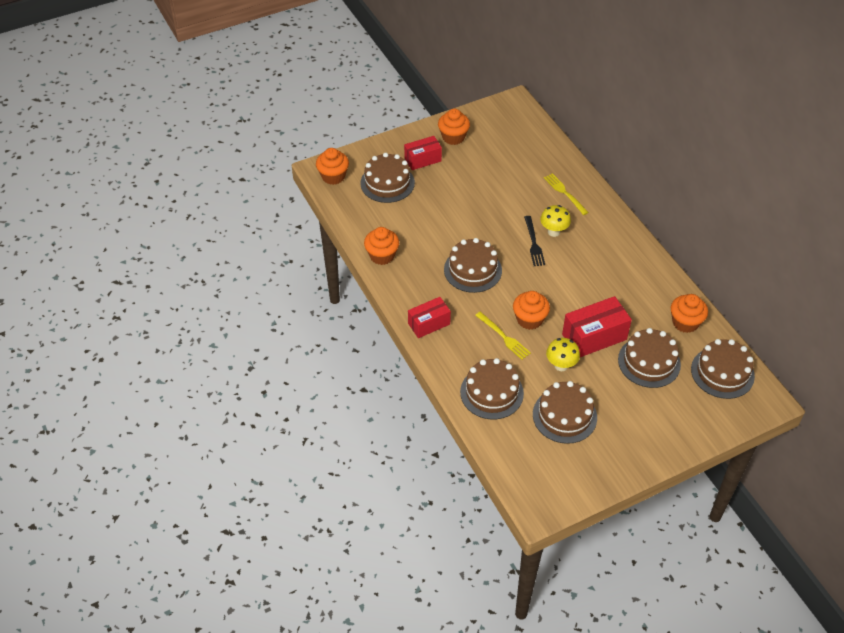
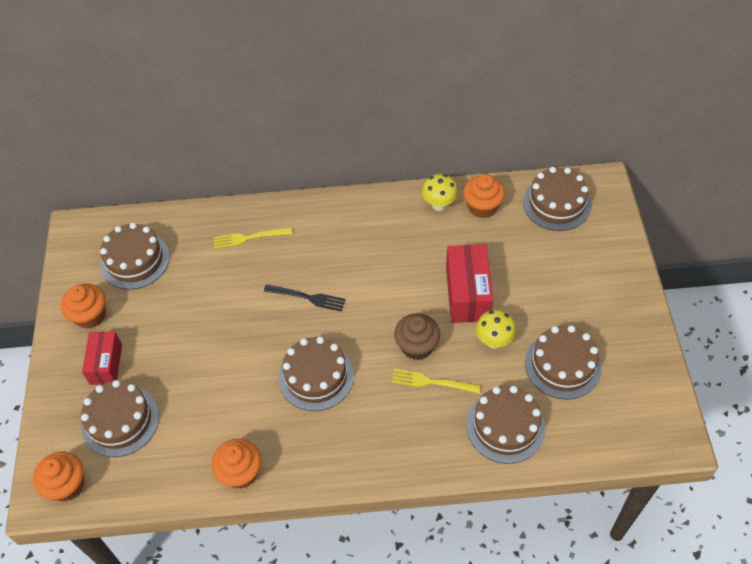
camera: 65 degrees left, 5 degrees up
red box [408,297,451,338] -> none
yellow fork [475,312,531,360] -> yellow fork turned 150 degrees counterclockwise [392,369,481,394]
orange cupcake [513,291,550,330] -> brown cupcake [394,313,440,360]
yellow mushroom [540,205,571,237] -> yellow mushroom moved to [422,174,458,211]
brown cake [618,328,681,388] -> brown cake moved to [100,223,170,289]

